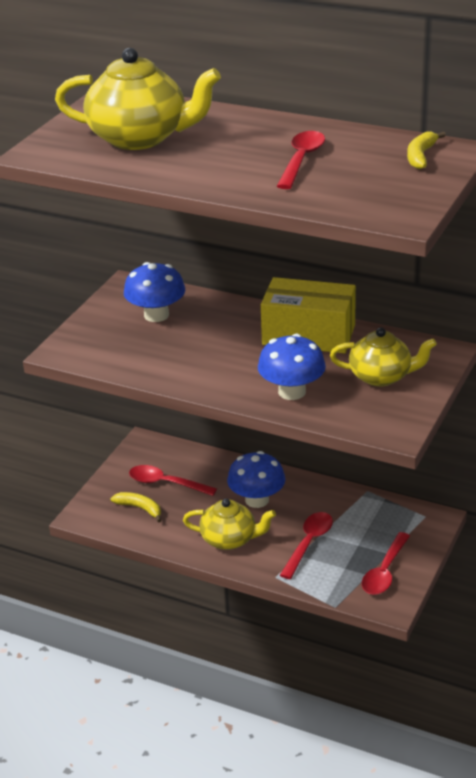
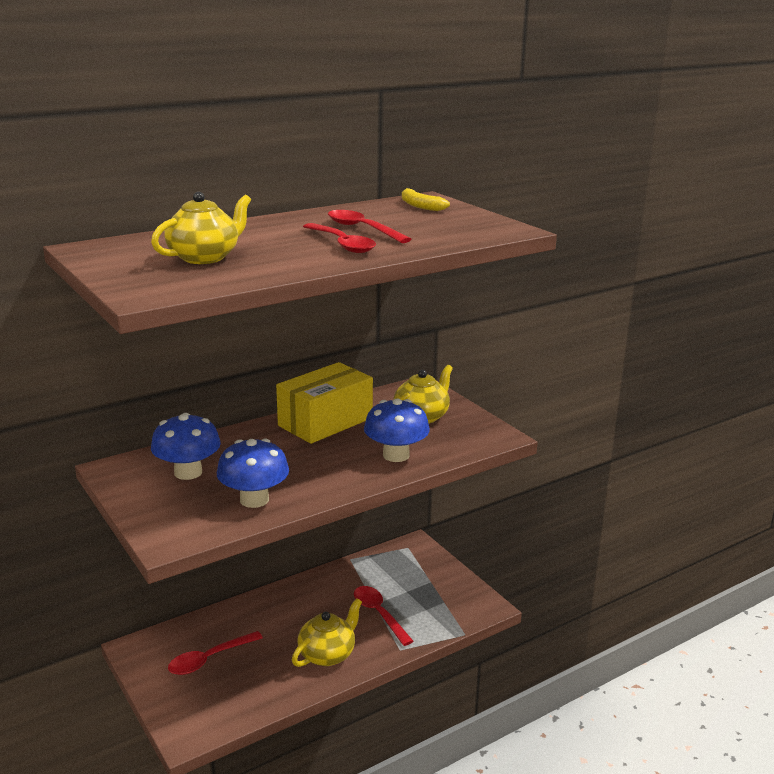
camera: 60 degrees left, 10 degrees down
yellow teapot [55,48,221,150] -> yellow teapot [151,192,251,264], size x0.64
yellow banana [110,492,161,523] -> none
blue mushroom [227,451,285,508] -> blue mushroom moved to [217,438,289,508]
red spoon [362,532,410,595] -> red spoon moved to [303,223,376,253]

